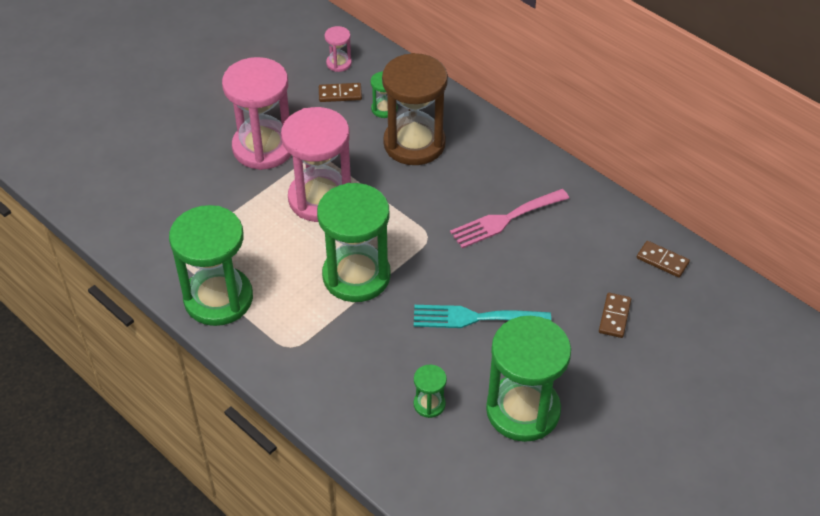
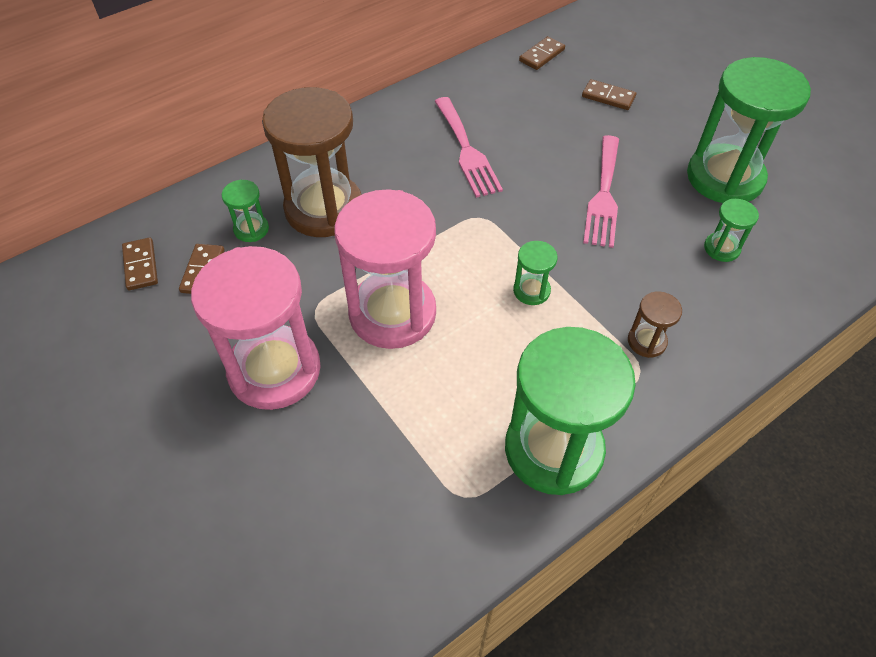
camera: 80 degrees left, 5 degrees up
green hourglass [317,183,391,302] -> green hourglass [513,241,558,305], size x0.43
pink hourglass [324,26,352,72] -> brown domino [122,238,158,290]
turquoise fork [414,305,551,328] -> pink fork [583,135,619,248]
none -> brown hourglass [628,291,682,358]

